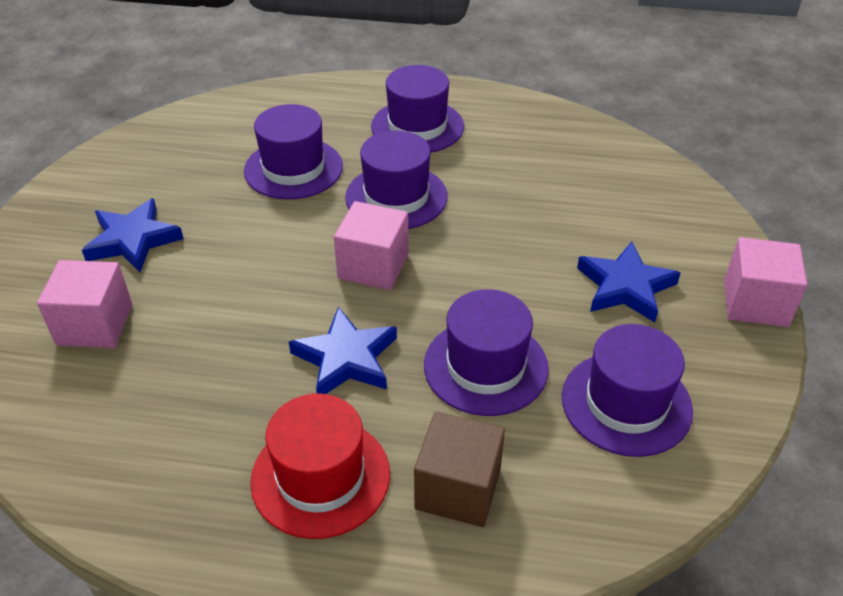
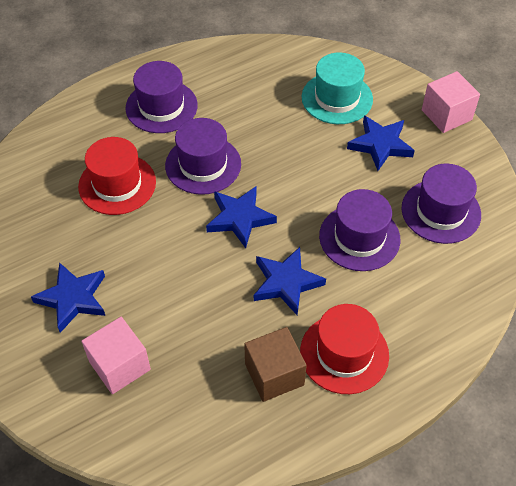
camera: 40 degrees left, 10 degrees up
purple hat [244,104,343,200] -> red hat [78,137,156,215]
pink cube [334,201,409,290] -> blue star [206,186,277,248]
brown cube [414,411,505,527] -> brown cube moved to [244,327,307,402]
none -> turquoise hat [302,52,373,124]

